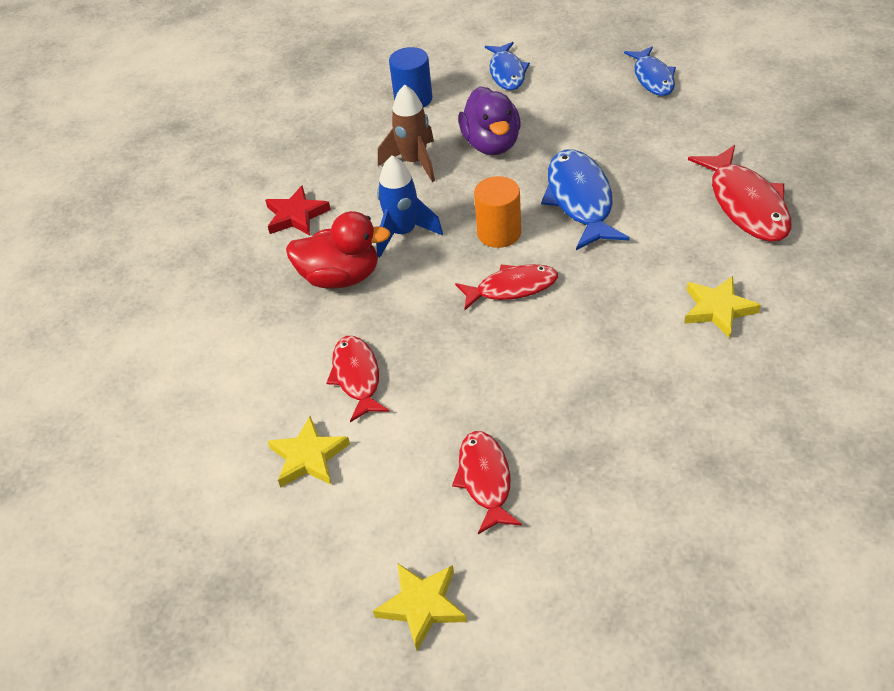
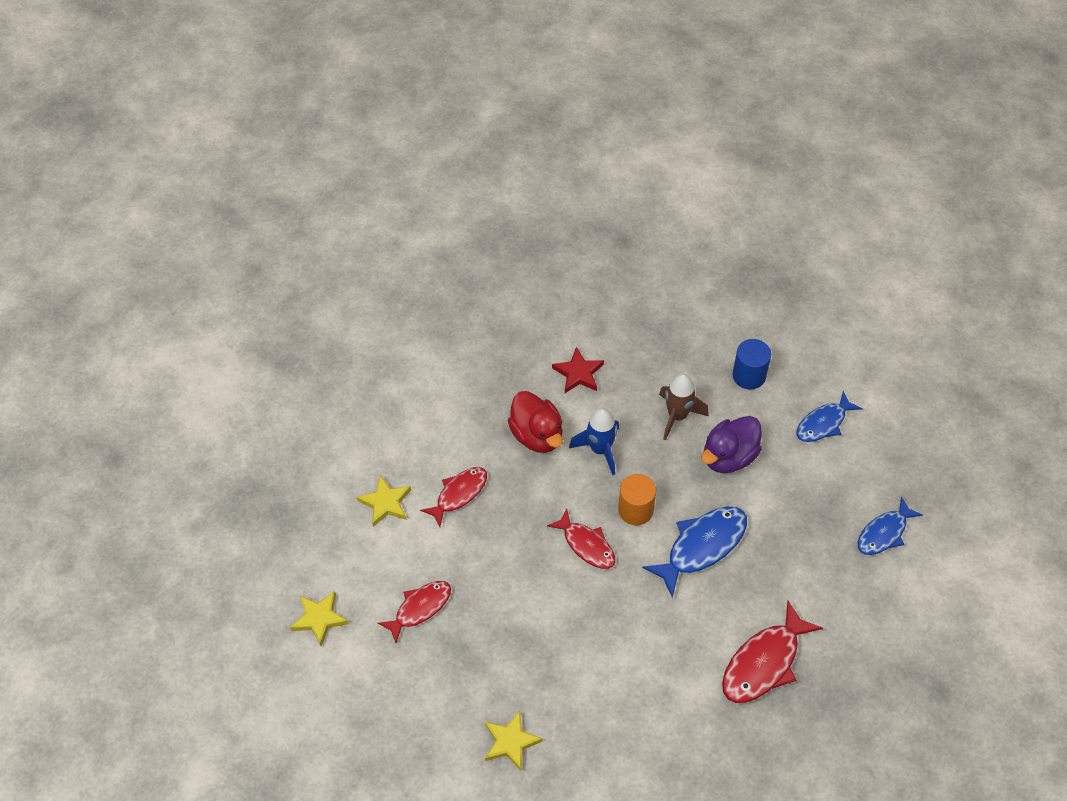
camera: 55 degrees right, 10 degrees up
yellow star [684,276,761,338] -> yellow star moved to [485,710,542,771]

